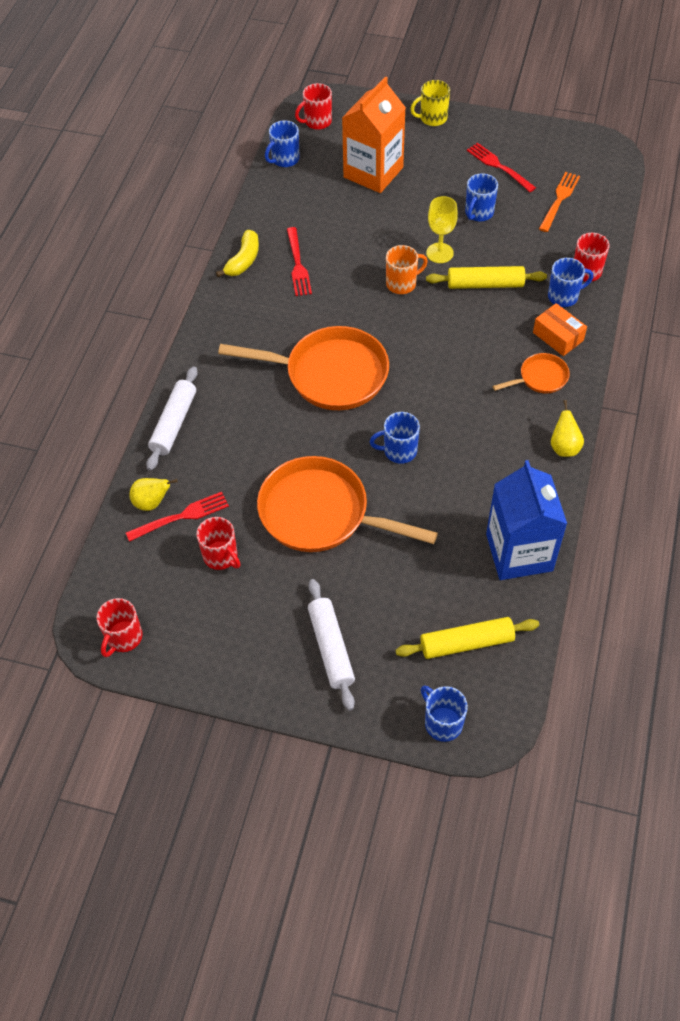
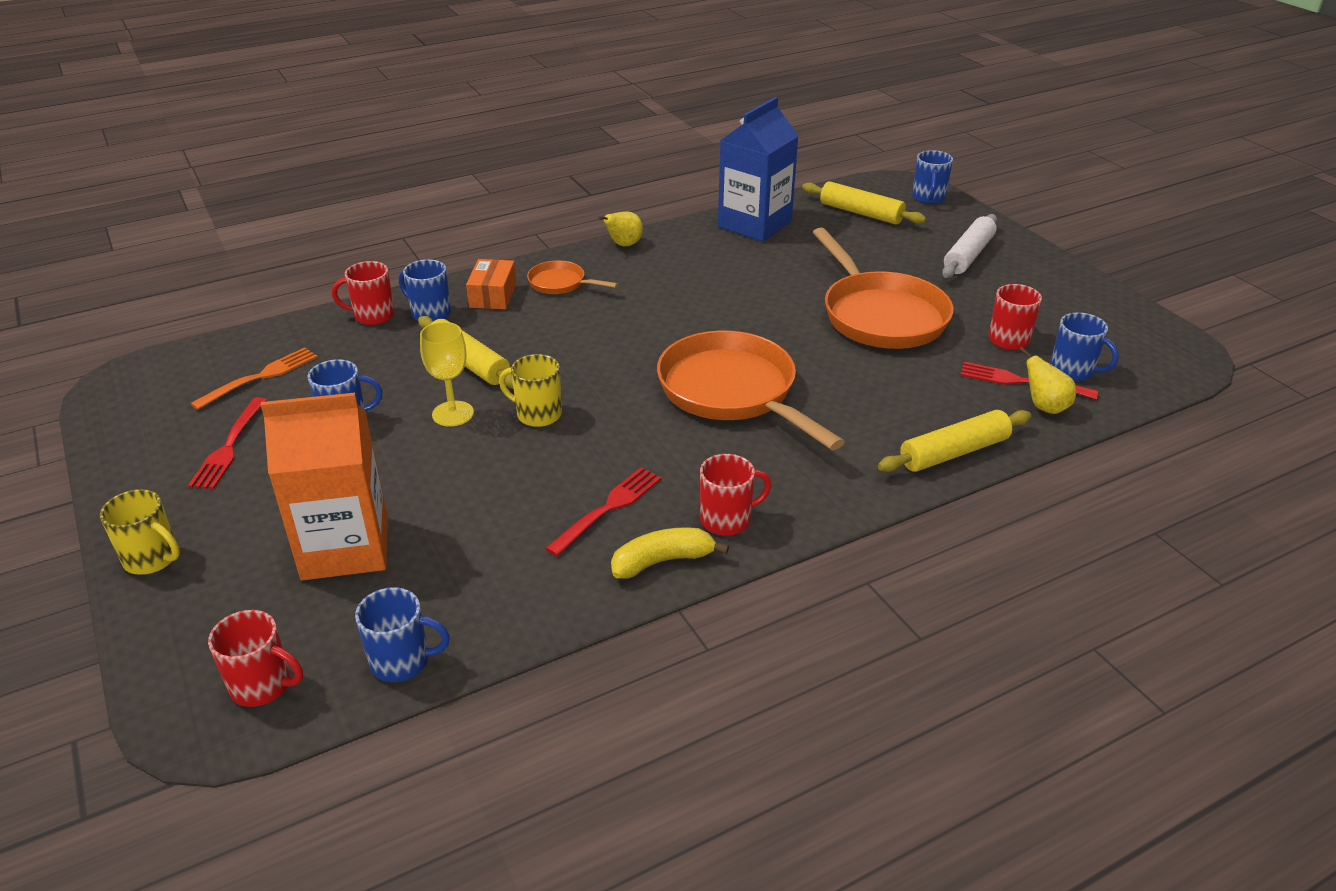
camera: 135 degrees left, 20 degrees down
red mug [97,598,143,657] -> red mug moved to [700,454,772,536]
white rolling pin [146,366,198,471] -> yellow rolling pin [878,410,1031,472]
blue mug [370,412,420,464] -> blue mug moved to [1050,312,1119,381]
orange mug [386,245,428,294] -> yellow mug [499,354,562,427]
orange fork [539,172,580,232] -> orange fork turned 150 degrees clockwise [190,347,318,410]

